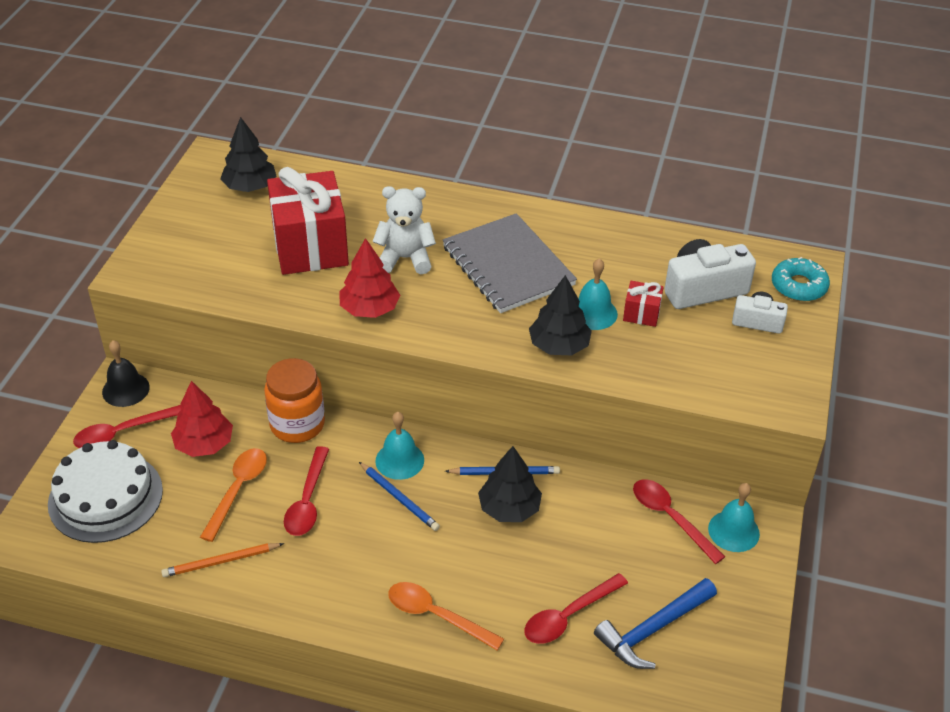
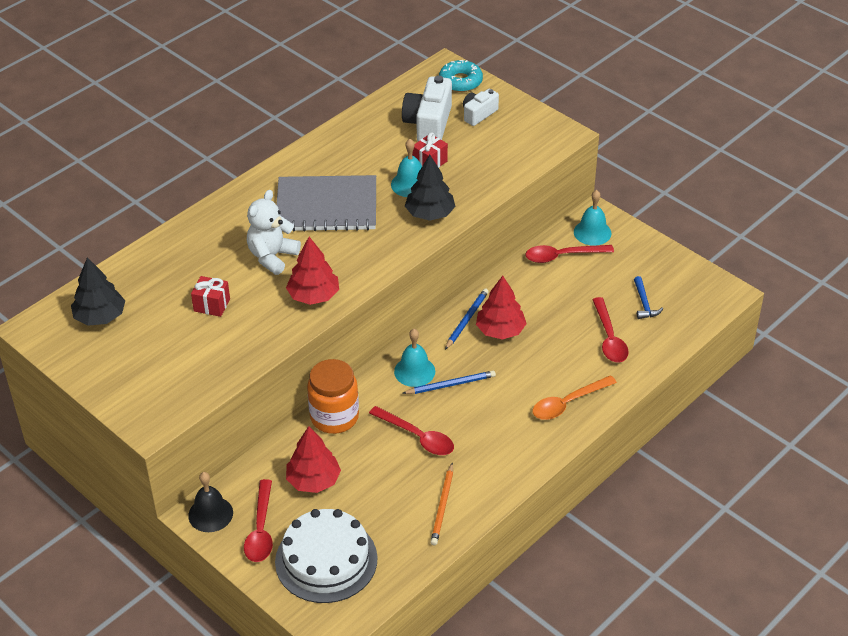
camera: 60 degrees left, 0 degrees up
orange spoon [200,448,267,542] -> none
red gift [267,167,349,275] -> red gift [191,276,230,317], size x0.43
black tree [478,446,542,522] -> red tree [476,276,527,340]
blue hammer [594,578,717,669] -> blue hammer [634,276,663,319], size x0.57

